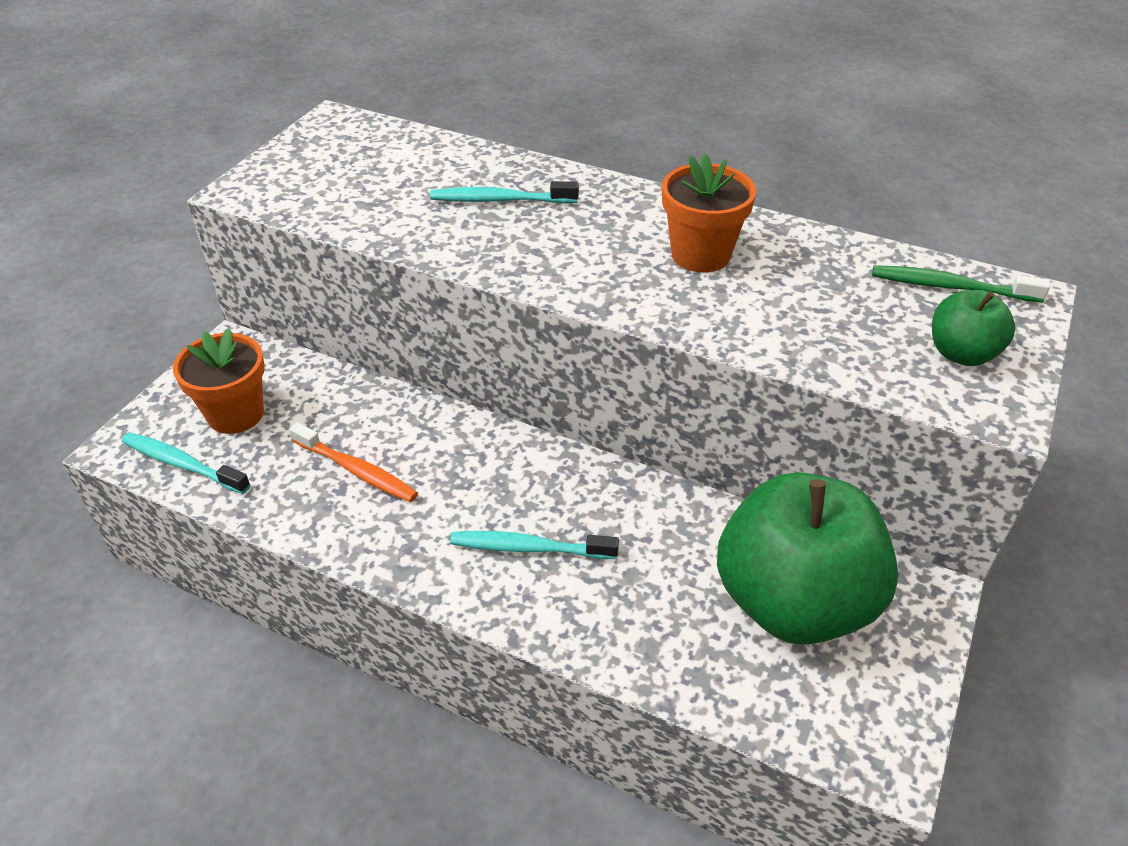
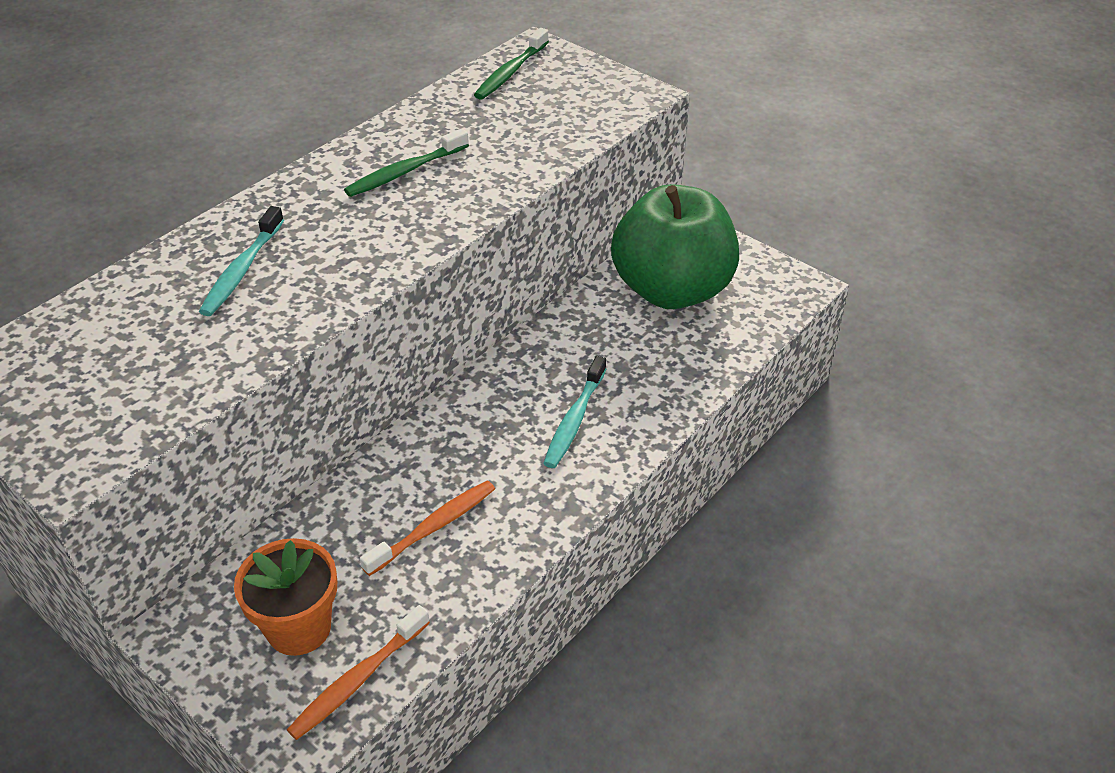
camera: 75 degrees left, 0 degrees up
turquoise toothbrush [122,432,250,494] -> orange toothbrush [287,605,430,740]
orange flower pot [662,153,756,272] -> green toothbrush [344,128,469,197]
green apple [932,290,1015,366] -> none

